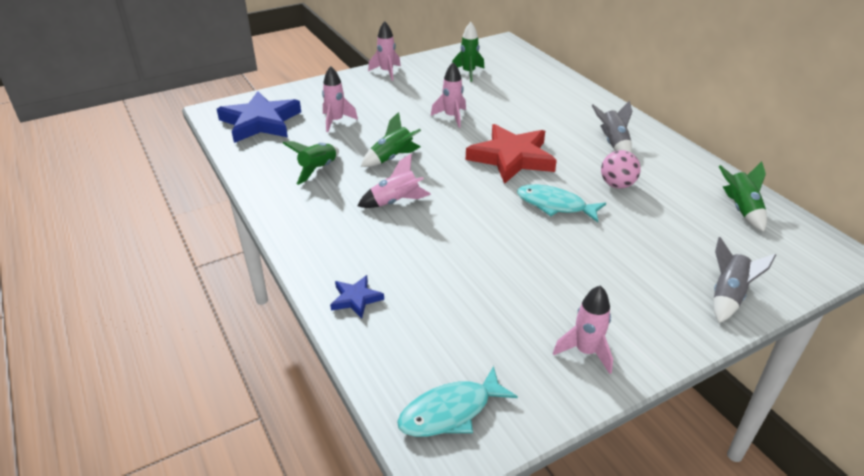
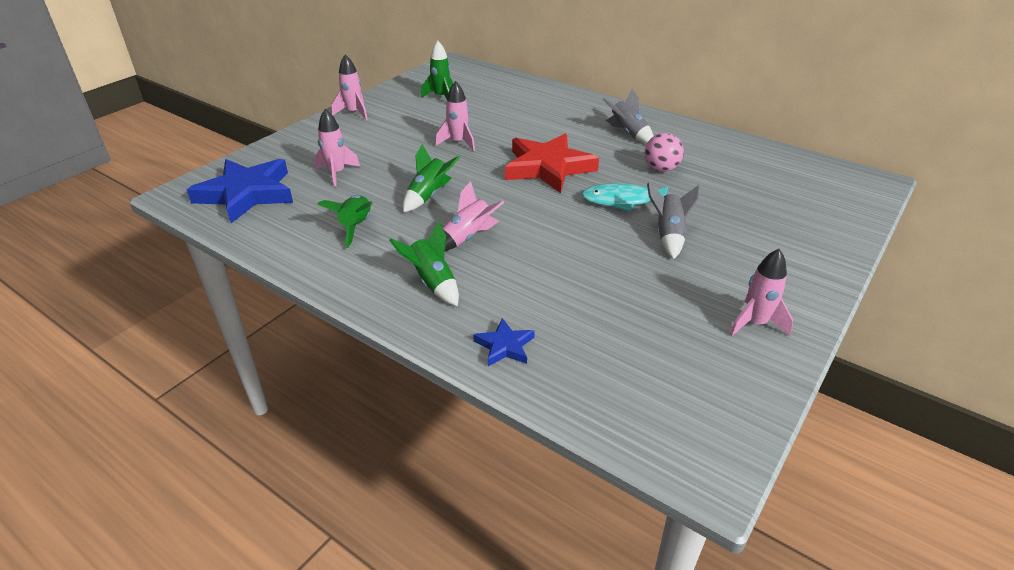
camera: 25 degrees left, 0 degrees up
turquoise fish [397,366,518,437] -> none
grey rocket [713,237,776,323] -> grey rocket moved to [647,183,700,259]
green rocket [718,161,767,232] -> green rocket moved to [389,221,459,306]

